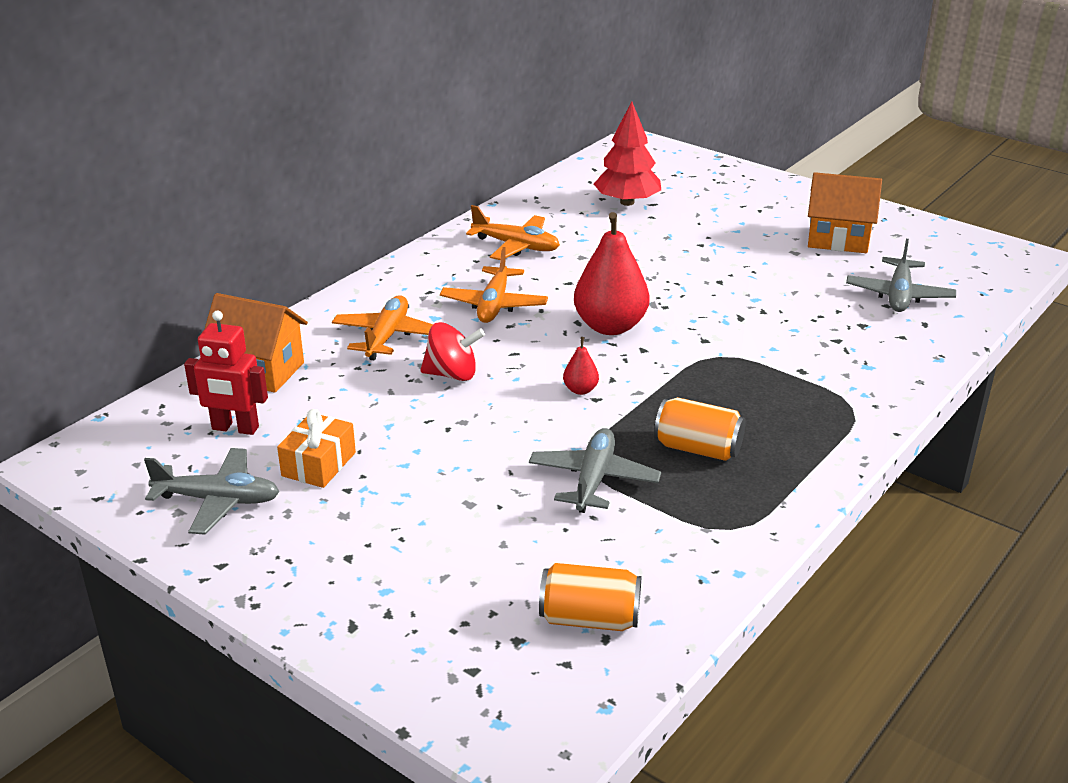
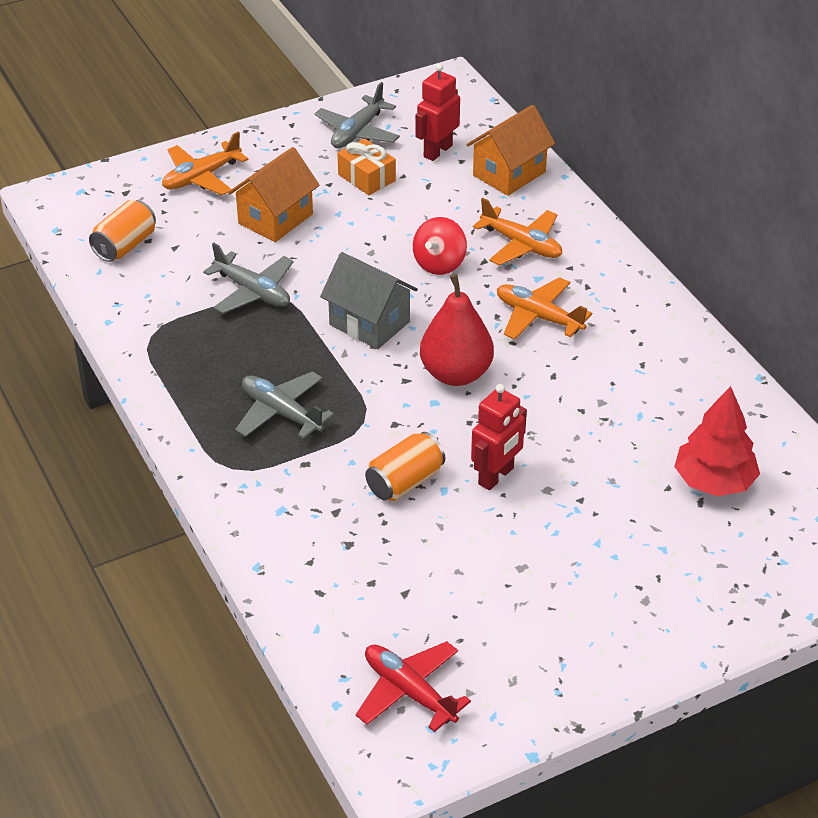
camera: 115 degrees right, 10 degrees up
orange plane [466,205,560,260] -> orange plane moved to [162,131,248,195]
red pear [563,337,599,395] -> grey house [320,252,418,349]
orange can [654,397,746,461] -> orange can moved to [365,432,445,501]
orange house [808,172,882,253] -> orange house moved to [228,147,319,242]
grey plane [846,239,956,312] -> grey plane moved to [235,371,334,439]
none -> red plane [356,641,471,732]
none -> red robot [471,384,527,490]

